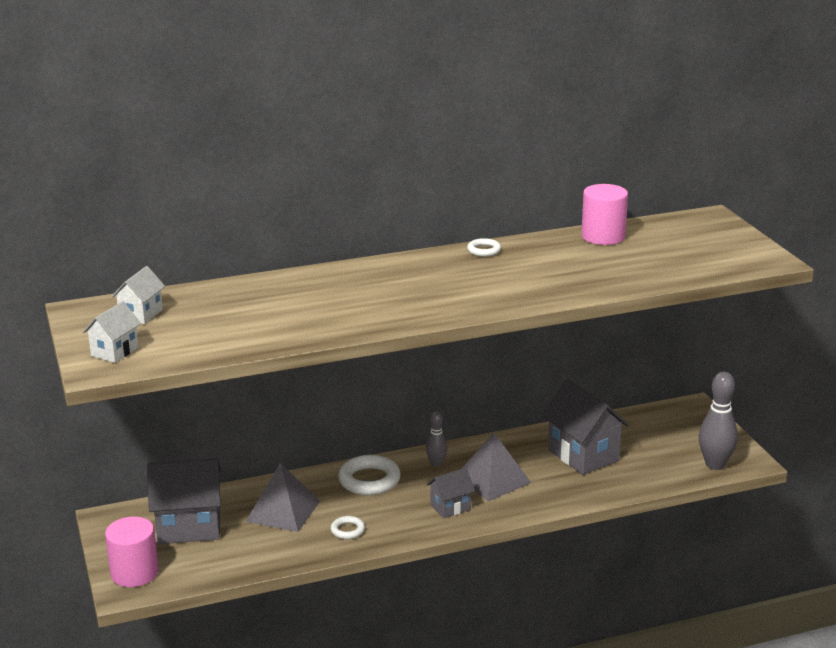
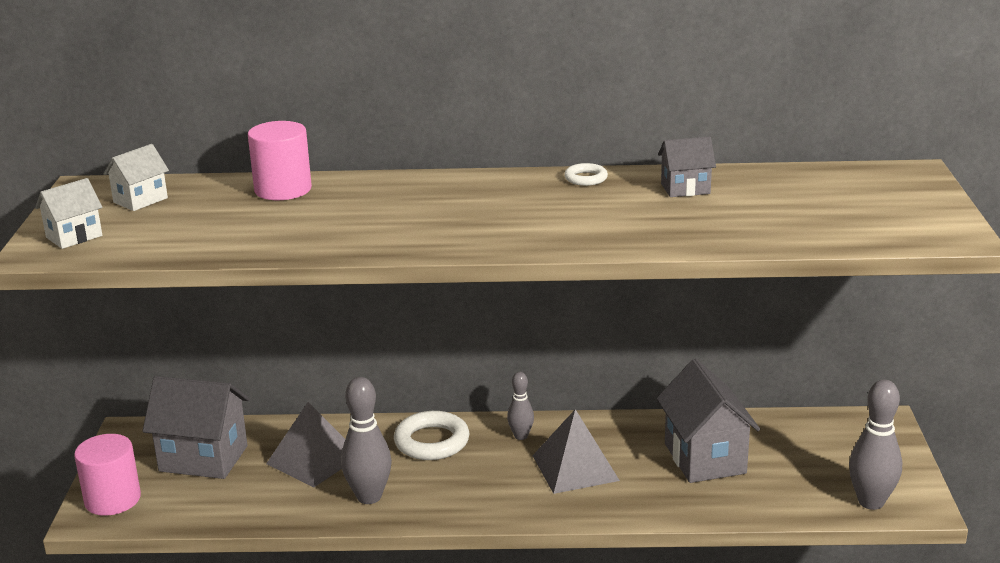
camera: 20 degrees right, 0 degrees up
white ring [330,516,365,539] -> grey bowling pin [341,377,392,504]
grey house [427,468,475,518] -> grey house moved to [658,136,716,197]
pink cylinder [581,184,628,245] -> pink cylinder moved to [248,121,312,200]

